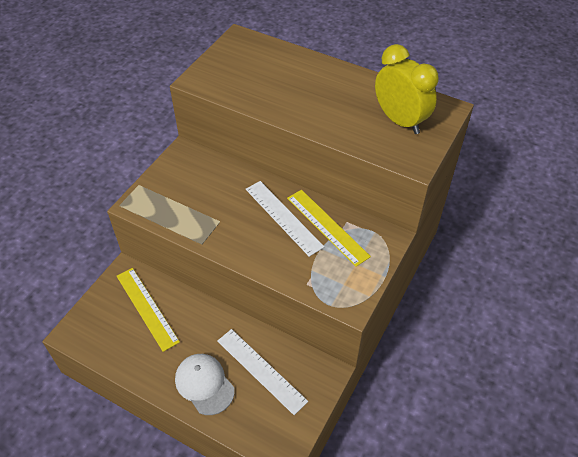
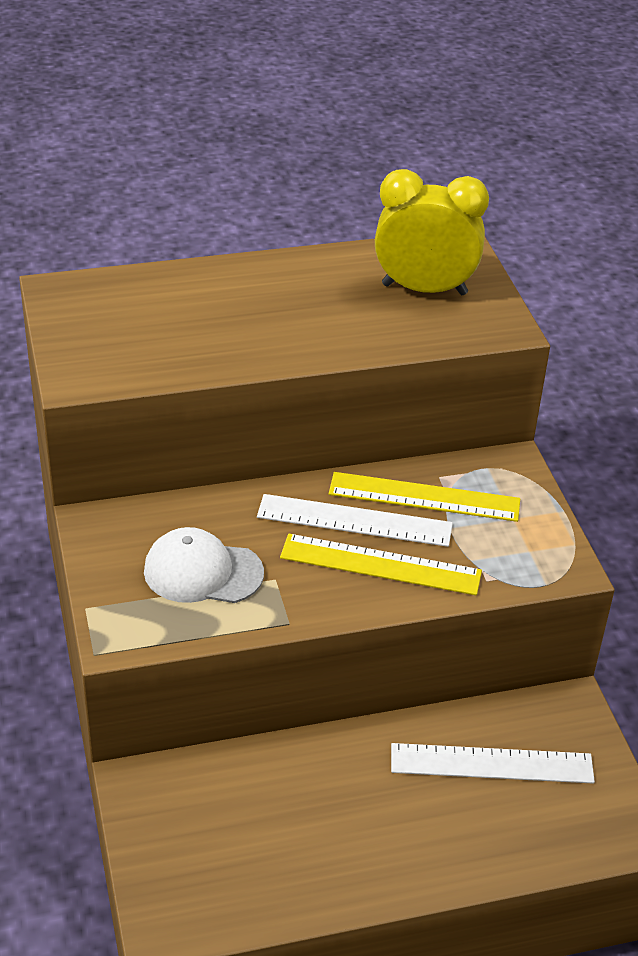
camera: 45 degrees left, 10 degrees down
yellow ruler [117,268,180,352] -> yellow ruler moved to [280,534,482,595]
white cap [175,354,235,415] -> white cap moved to [144,527,264,603]

